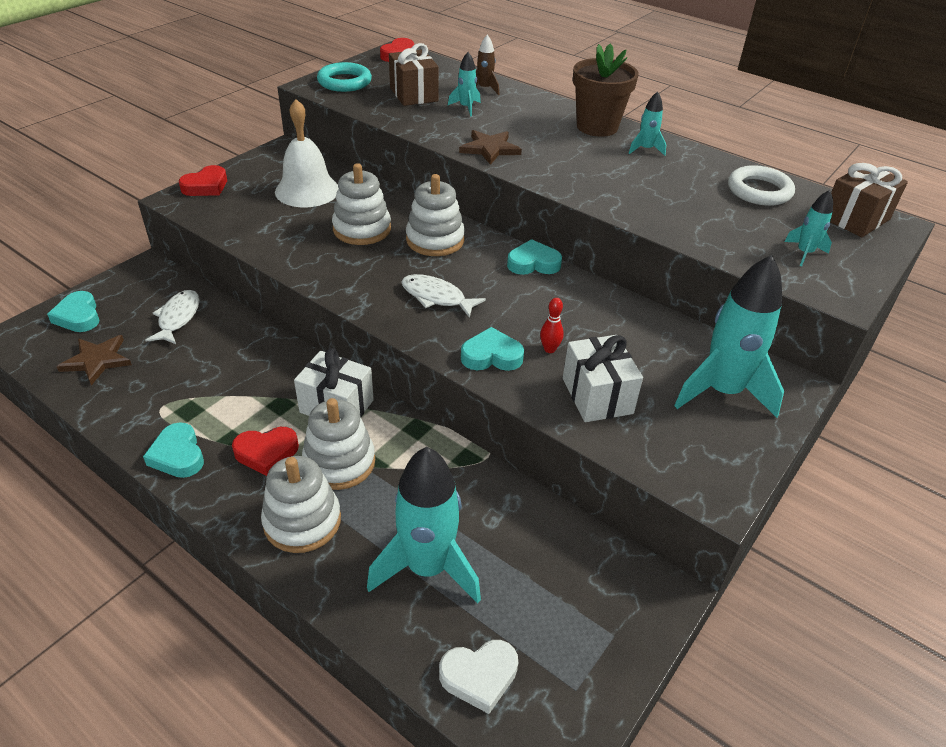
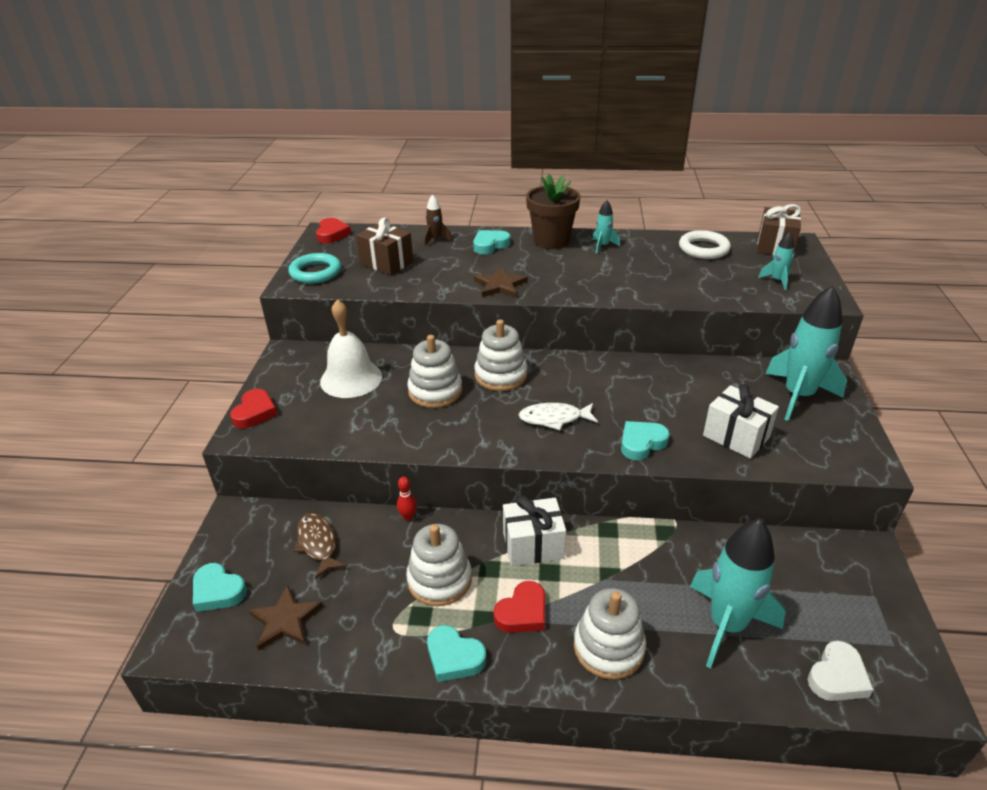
camera: 30 degrees left, 5 degrees down
white fish [145,290,200,344] -> brown fish [294,513,347,579]
white stacking toy [302,398,375,490] -> white stacking toy moved to [406,524,472,606]
turquoise rocket [448,52,481,116] -> none
turquoise heart [507,239,562,275] -> turquoise heart moved to [473,230,511,254]
red bowling pin [540,298,564,353] -> red bowling pin moved to [397,477,417,521]

